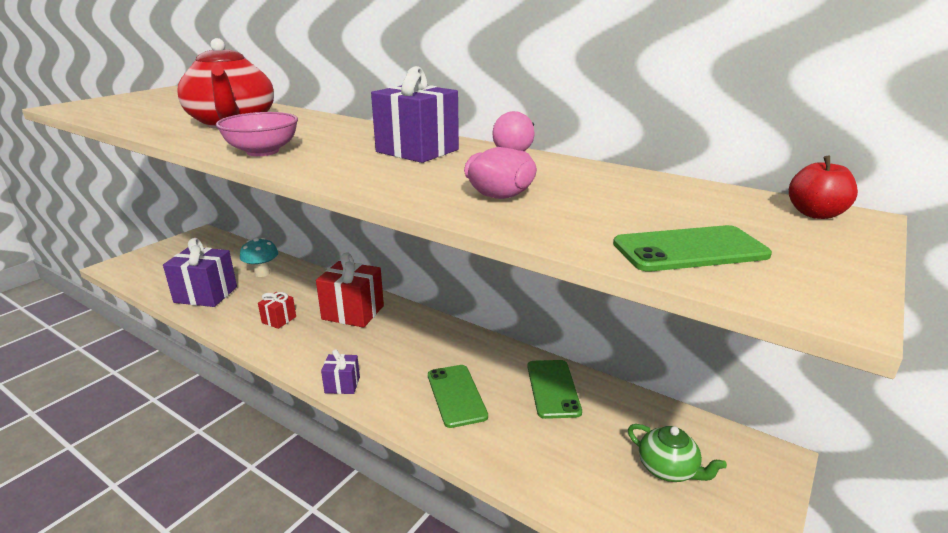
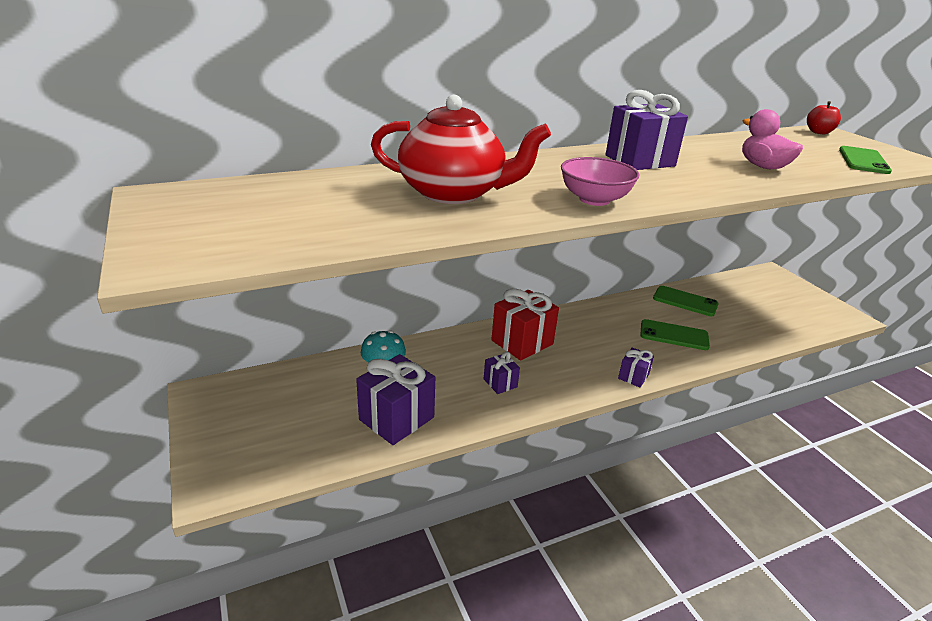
camera: 60 degrees left, 5 degrees up
red gift [258,292,296,329] -> purple gift [484,352,520,394]
green teapot [628,424,727,482] -> none

